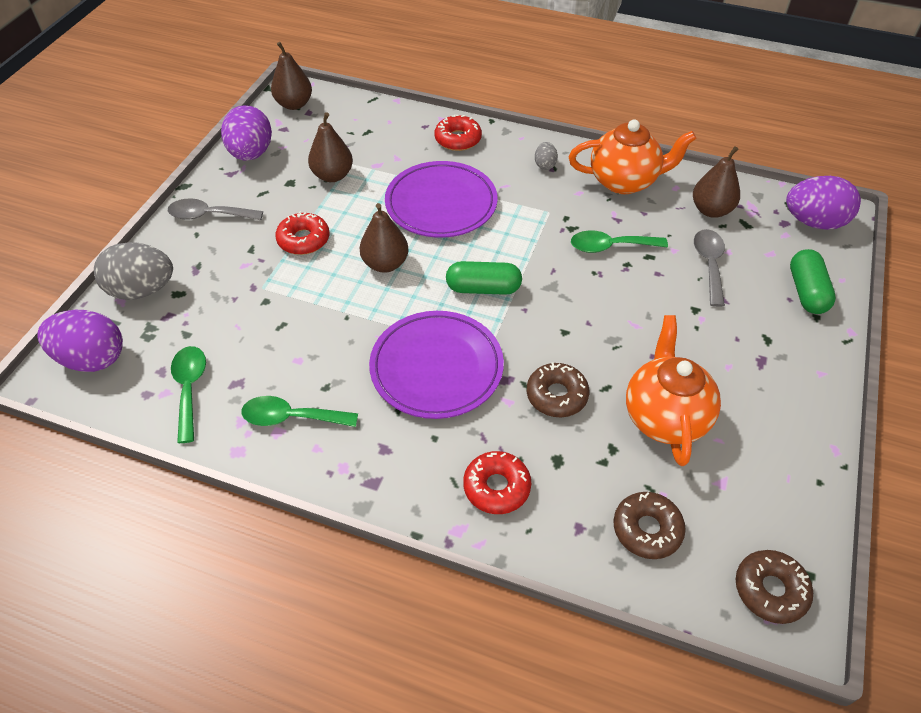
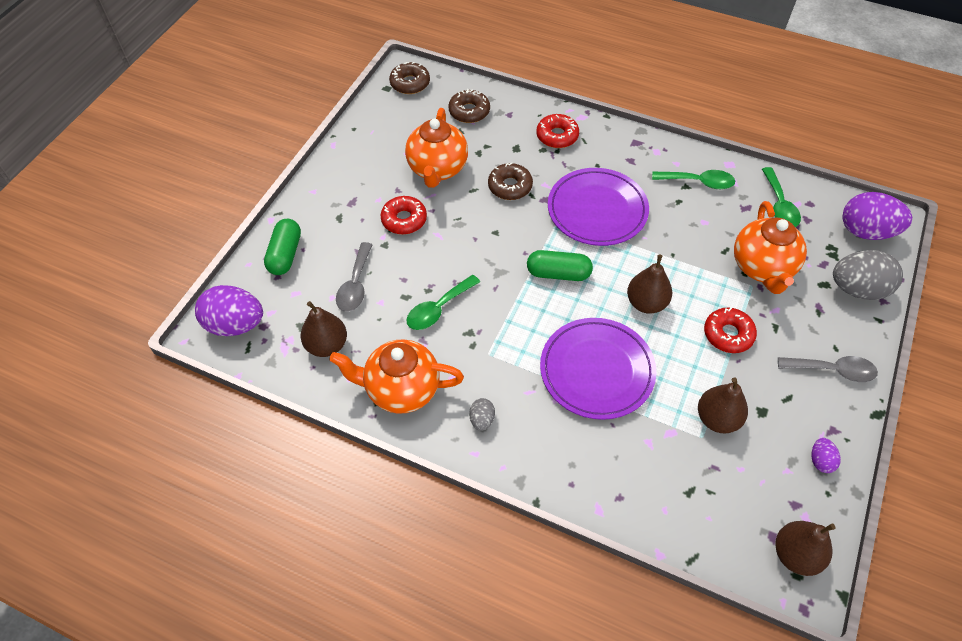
camera: 175 degrees left, 5 degrees up
purple egg [221,105,272,161] -> purple egg [811,438,841,473], size x0.47
red donut [434,115,482,151] -> red donut moved to [381,196,427,235]
green spoon [571,230,668,253] -> green spoon turned 135 degrees clockwise [407,275,480,330]
none -> orange teapot [734,201,807,294]

